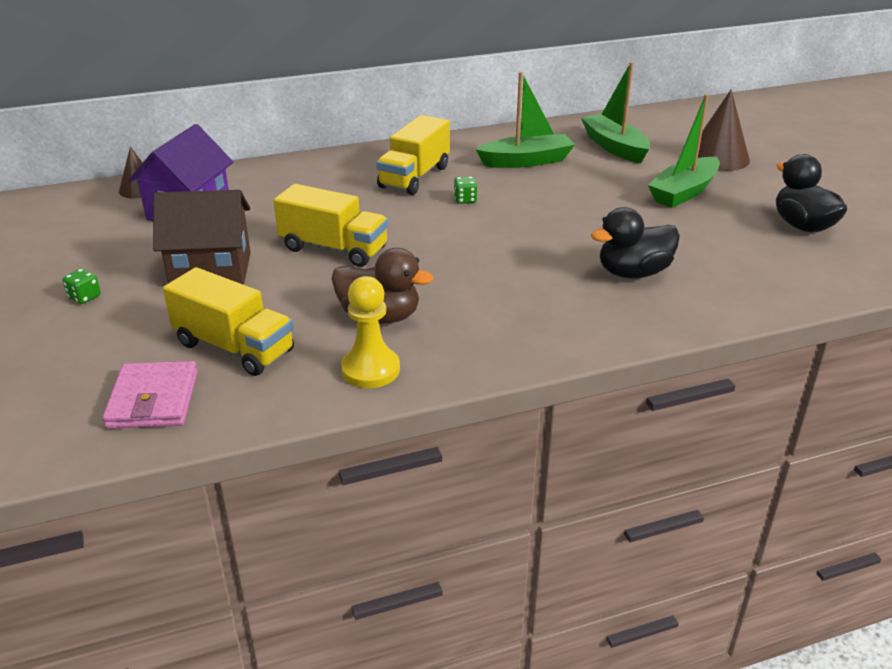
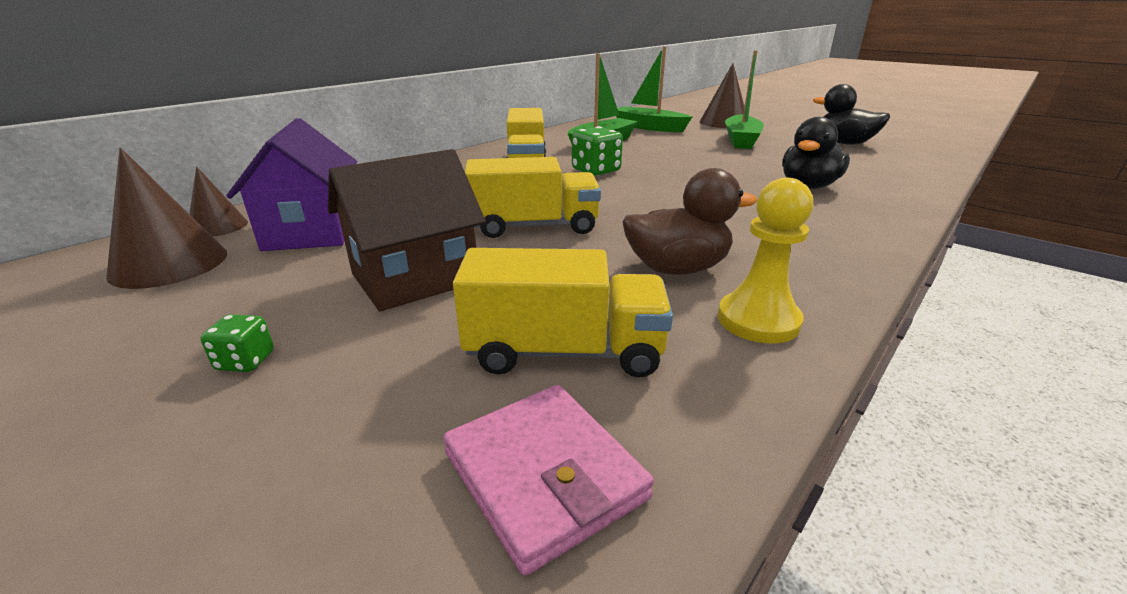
camera: 30 degrees left, 5 degrees down
green dice [454,176,477,204] -> green dice [572,126,623,176], size x1.84
none -> brown cone [106,148,227,289]

